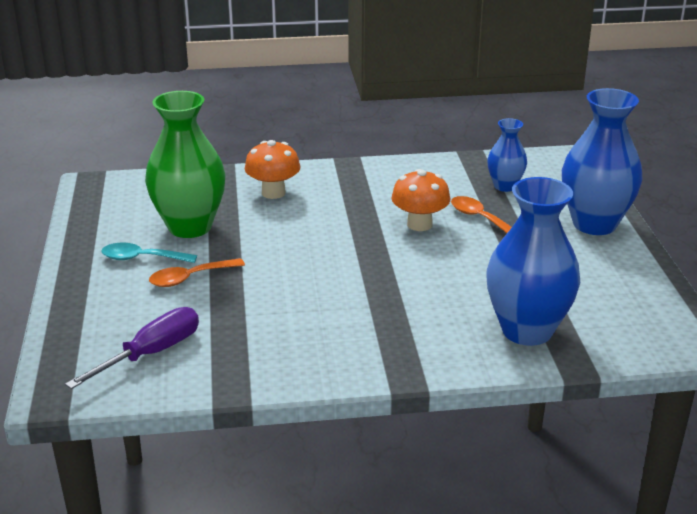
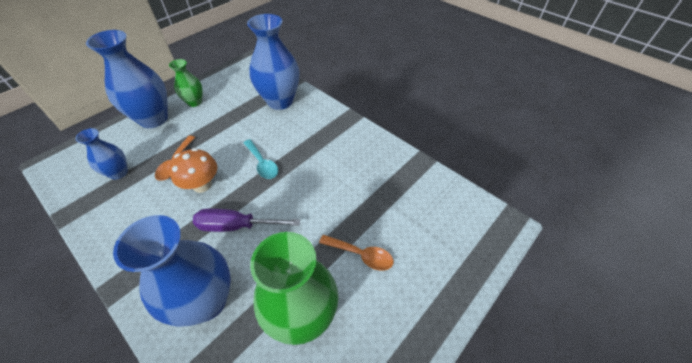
camera: 130 degrees left, 20 degrees up
purple screwdriver [65,307,199,389] -> purple screwdriver moved to [193,208,300,232]
turquoise spoon [102,243,197,263] -> turquoise spoon moved to [244,139,278,179]
orange mushroom [245,140,301,199] -> blue vase [113,215,231,327]
none -> green vase [169,59,203,107]

